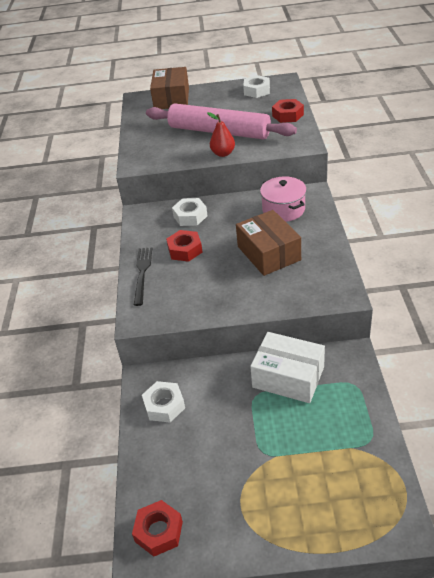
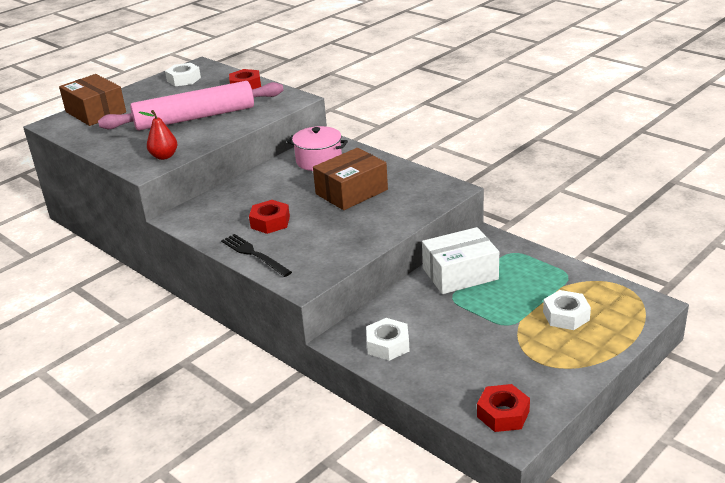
camera: 45 degrees left, 10 degrees down
white nut [172,198,207,226] -> white nut moved to [543,290,591,330]
red pear [207,112,235,157] -> red pear moved to [139,110,177,160]
brown box [236,210,301,276] -> brown box turned 60 degrees counterclockwise [313,148,388,210]

